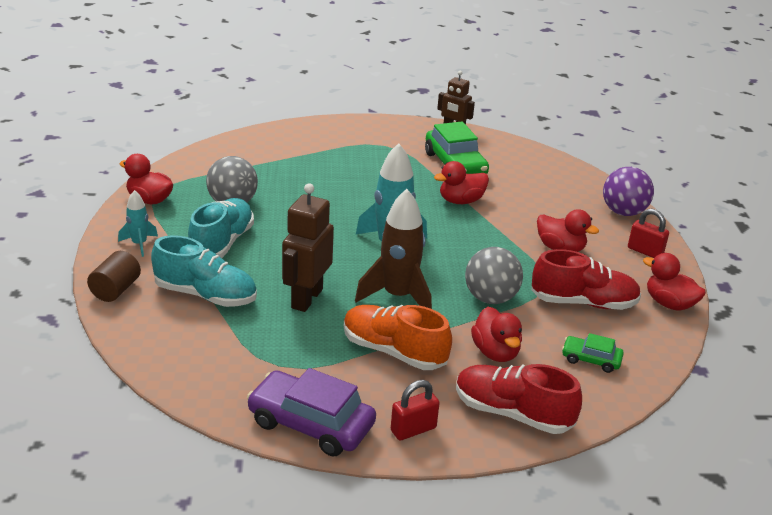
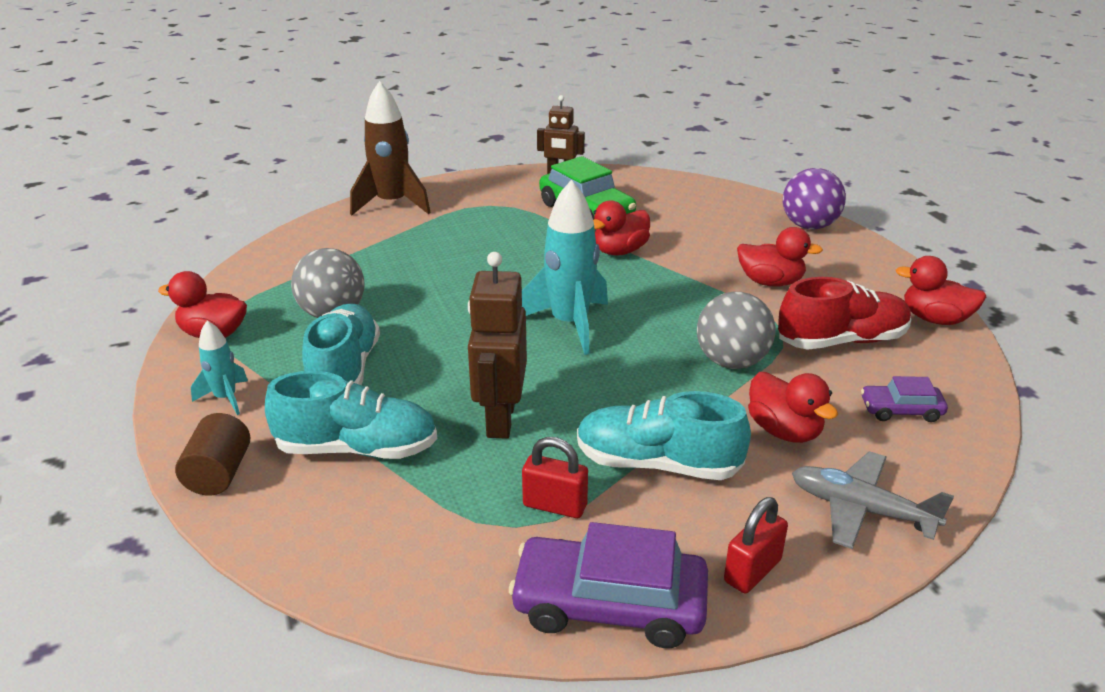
camera: 15 degrees left, 0 degrees up
orange shoe [344,305,452,370] -> turquoise shoe [577,391,751,480]
brown rocket [355,189,432,309] -> brown rocket moved to [350,81,431,216]
red shoe [456,364,582,434] -> grey plane [792,451,954,549]
green car [562,333,624,373] -> purple car [861,376,948,422]
red padlock [628,209,669,258] -> red padlock moved to [522,437,588,518]

